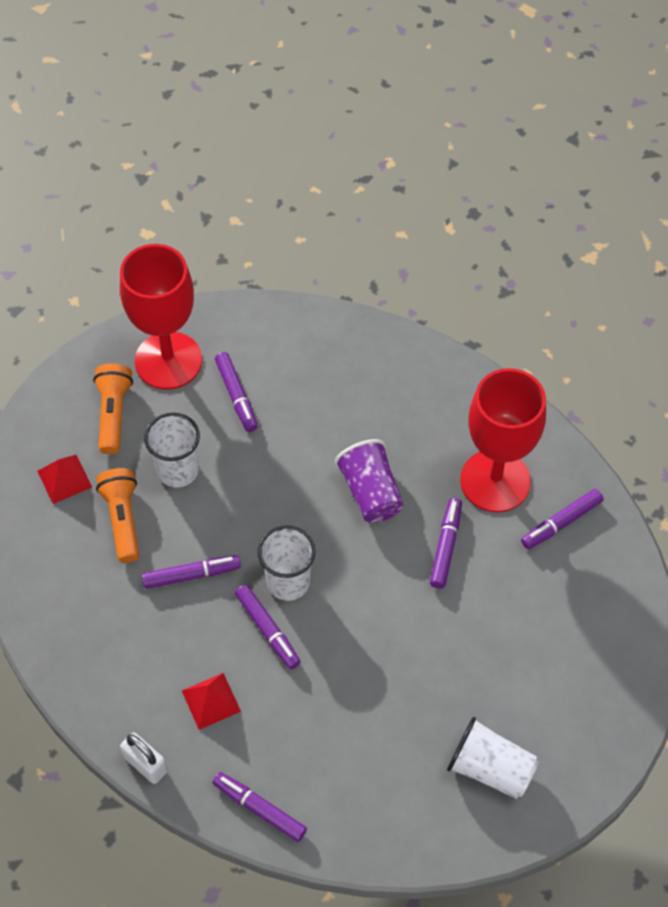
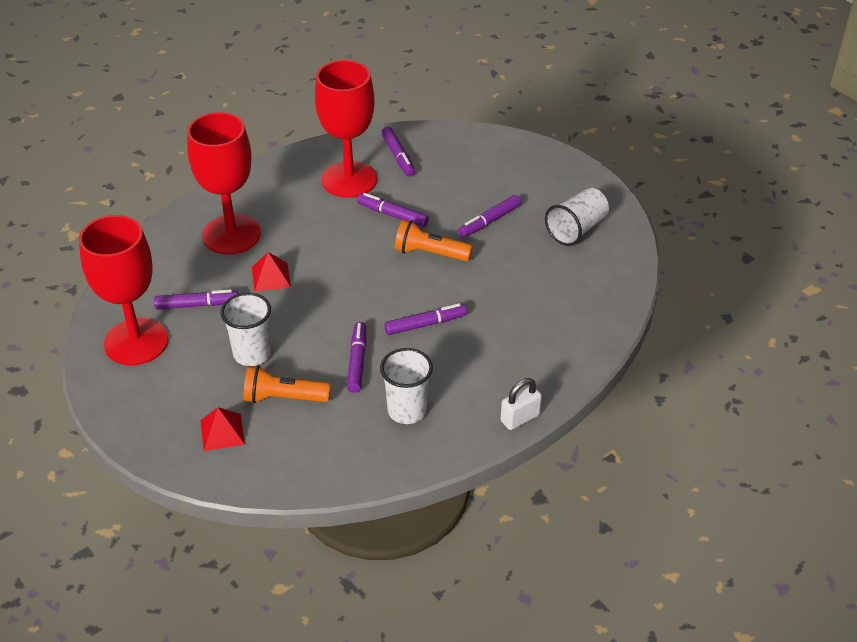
camera: 75 degrees left, 15 degrees down
orange flashlight [93,363,133,454] -> orange flashlight moved to [395,220,473,261]
red pyramid [182,673,241,730] -> red pyramid moved to [252,252,291,292]
purple marker [213,772,307,842] -> purple marker moved to [458,195,521,237]
white cup [258,525,316,601] -> white cup moved to [380,348,433,424]
purple cup [335,439,403,523] -> none
none -> red goblet [187,112,261,254]

